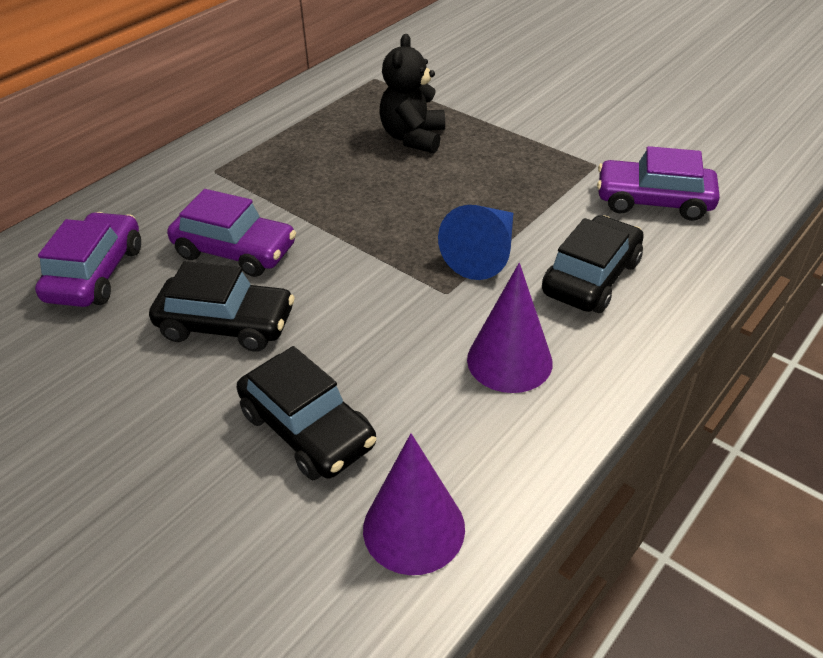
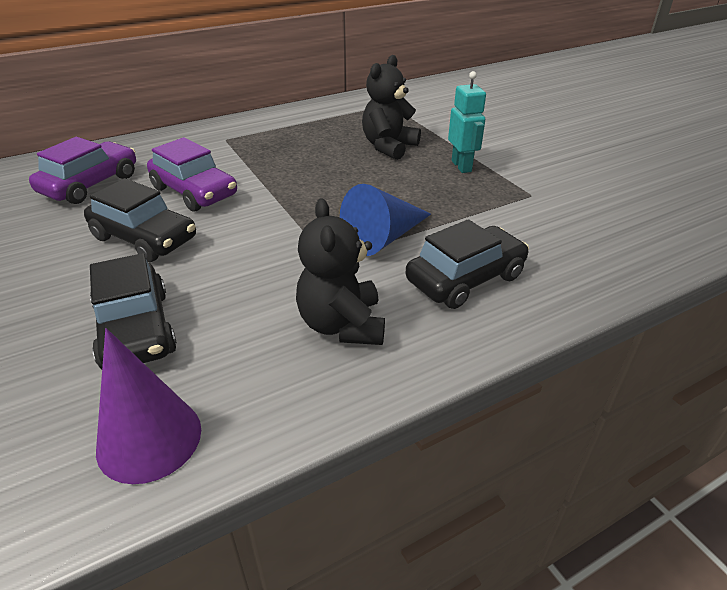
camera: 20 degrees right, 5 degrees down
purple cone [467,263,553,393] -> black teddy bear [296,198,385,345]
purple car [597,146,720,221] -> none
none -> turquoise robot [448,71,486,173]

